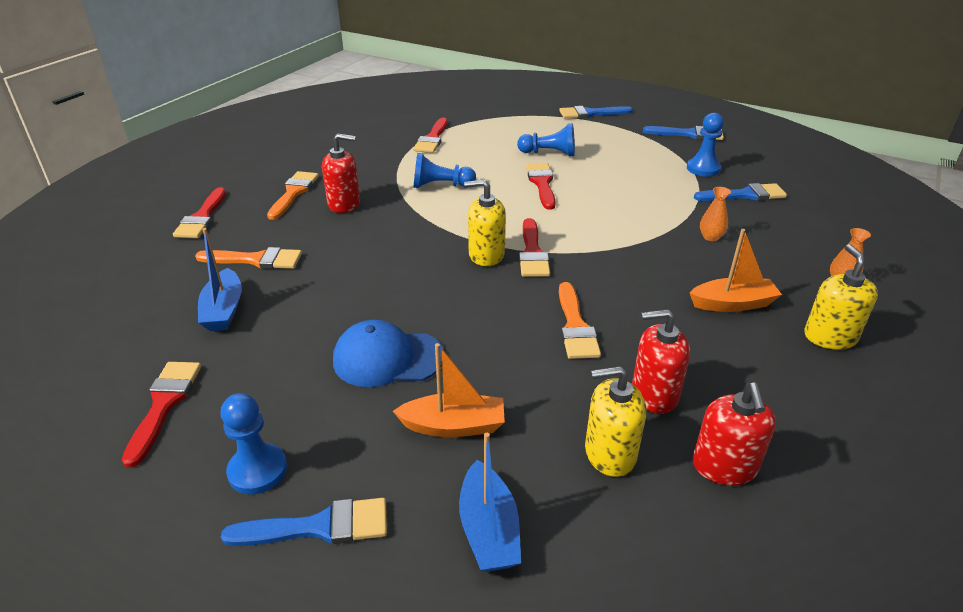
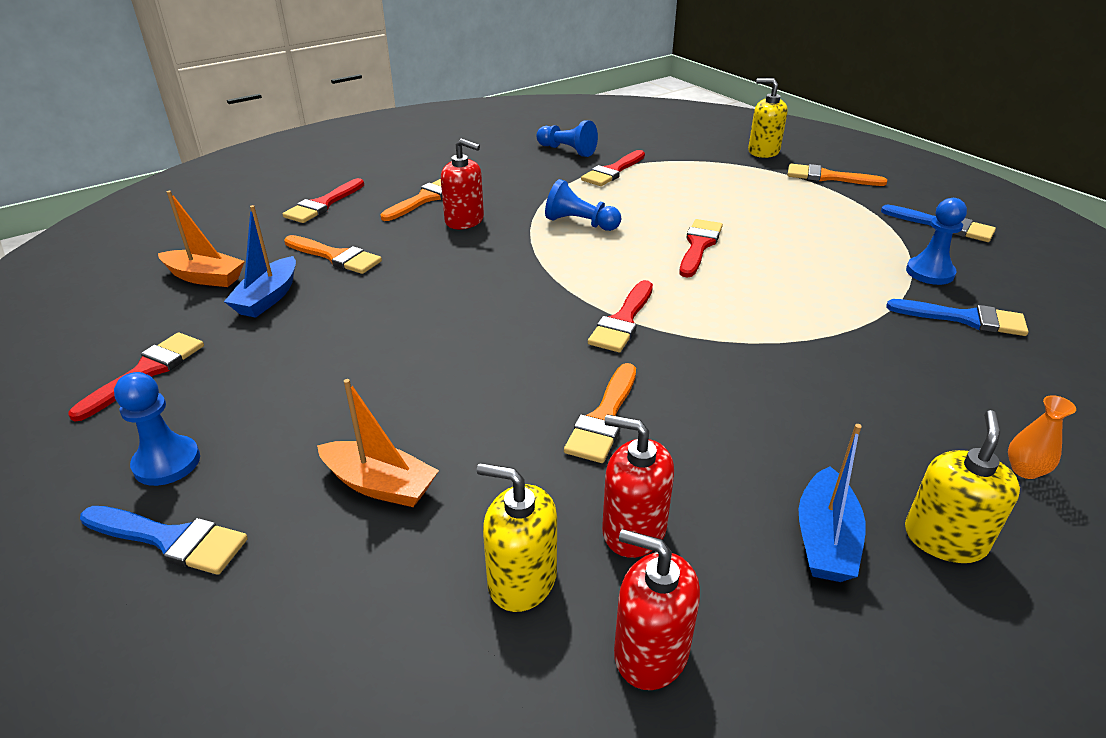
camera: 25 degrees right, 0 degrees up
blue cap [333,320,444,387] -> none
blue boat [459,433,521,572] -> blue boat moved to [798,424,866,582]
yellow soap dispenser [464,179,506,266] -> yellow soap dispenser moved to [748,78,788,158]
blue pawn [517,123,575,156] -> blue pawn moved to [536,120,598,157]
blue brush [559,106,633,118] -> orange brush [787,164,887,186]
orange boat [690,229,782,312] -> orange boat moved to [158,191,245,287]
red soap dispenser [692,382,776,485] -> red soap dispenser turned 90 degrees clockwise [614,529,700,690]
orange vase [700,187,731,241] -> none

